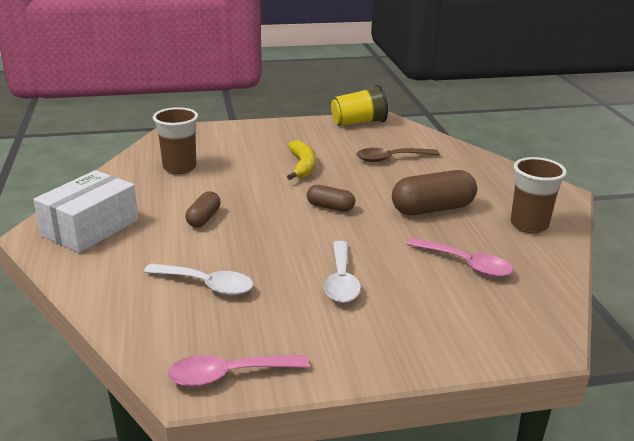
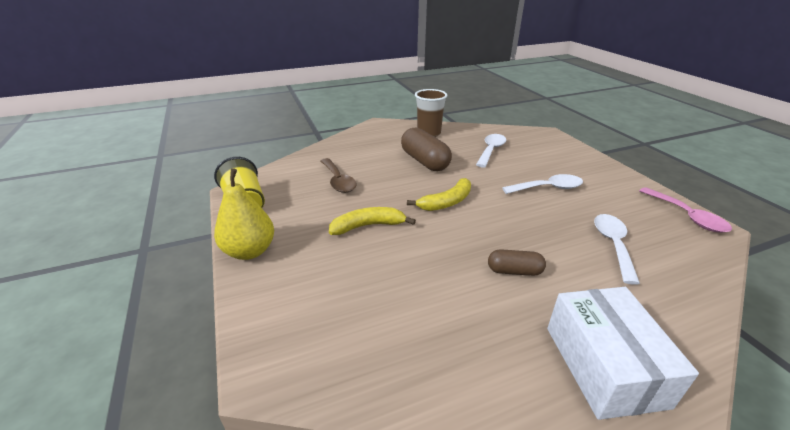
camera: 100 degrees left, 5 degrees up
white box [33,170,139,253] -> white box turned 60 degrees clockwise [547,287,699,420]
brown cup [153,107,198,174] -> none
brown capsule [307,185,355,212] -> yellow banana [407,178,471,211]
pink spoon [407,238,513,277] -> white spoon [476,134,506,167]
none -> yellow pear [214,168,274,260]

